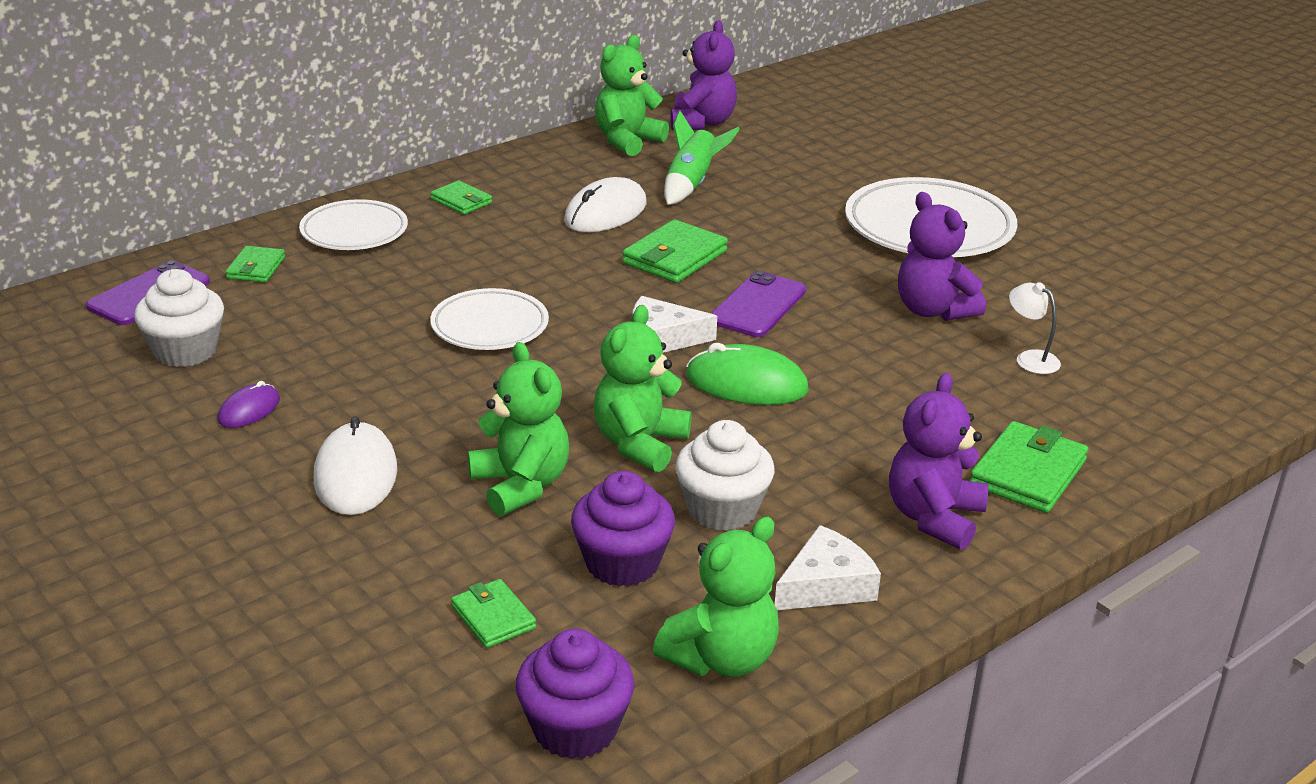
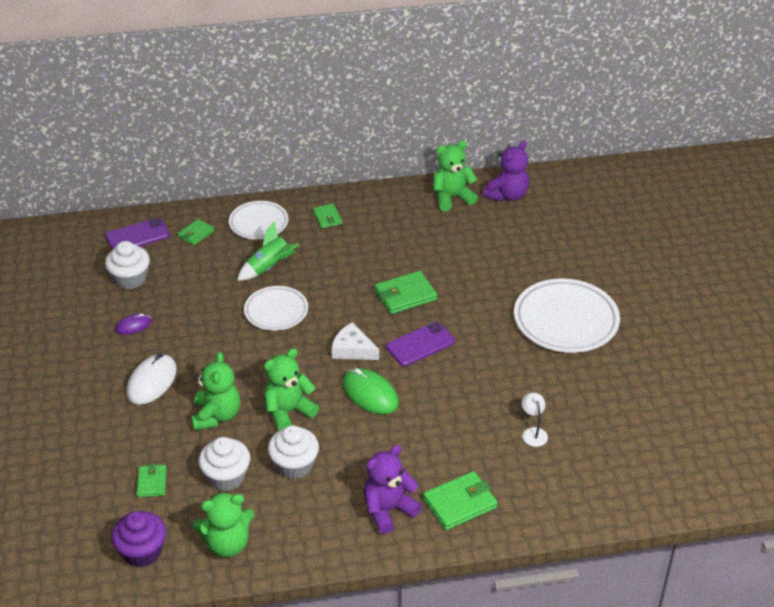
camera: 30 degrees right, 10 degrees up
white mouse [564,177,647,232] -> none
purple cupcake [571,471,675,587] -> white cupcake [198,437,250,491]
green rocket [664,110,740,205] -> green rocket moved to [237,221,299,281]
white cheese [775,525,881,610] -> none
purple teddy bear [898,192,986,321] -> none

